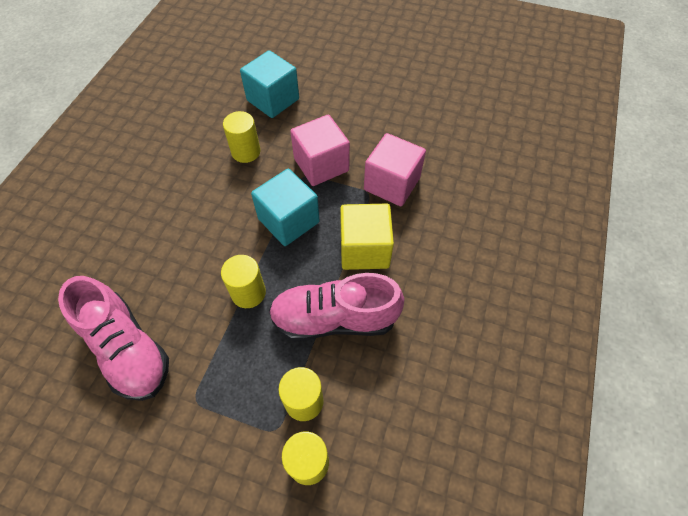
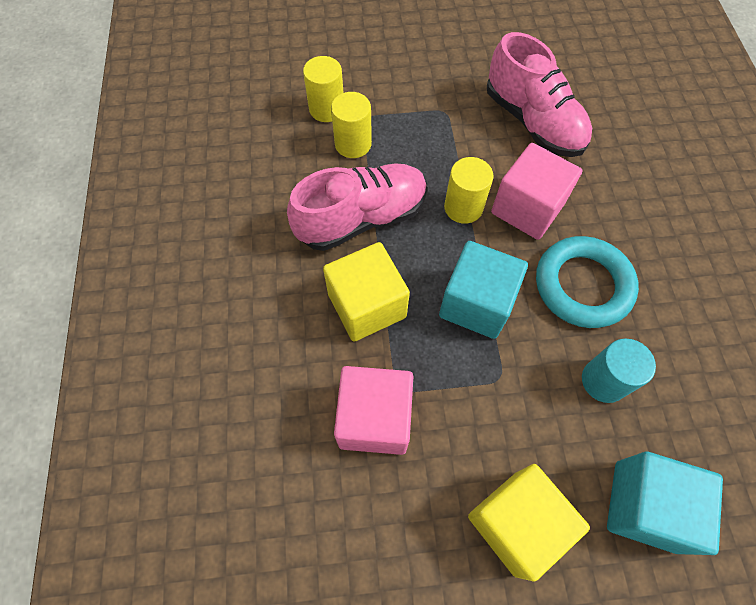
camera: 155 degrees right, 5 degrees up
pink shoe [58,276,169,401] -> pink shoe turned 150 degrees counterclockwise [487,32,592,157]
yellow cylinder [223,111,260,163] -> turquoise cylinder [582,338,656,403]
pink cube [290,115,350,186] -> pink cube moved to [491,143,582,240]
none -> yellow cube [468,464,590,582]
none -> turquoise ring [536,236,639,328]

